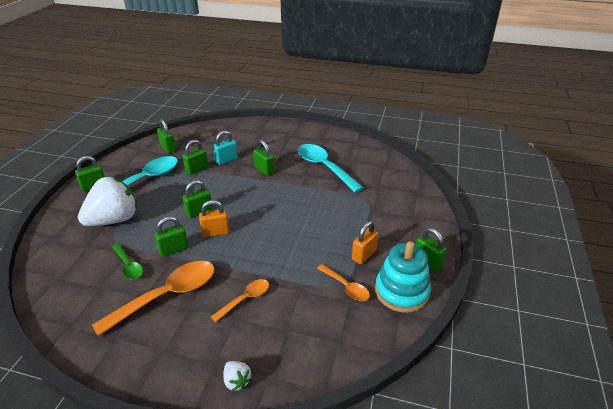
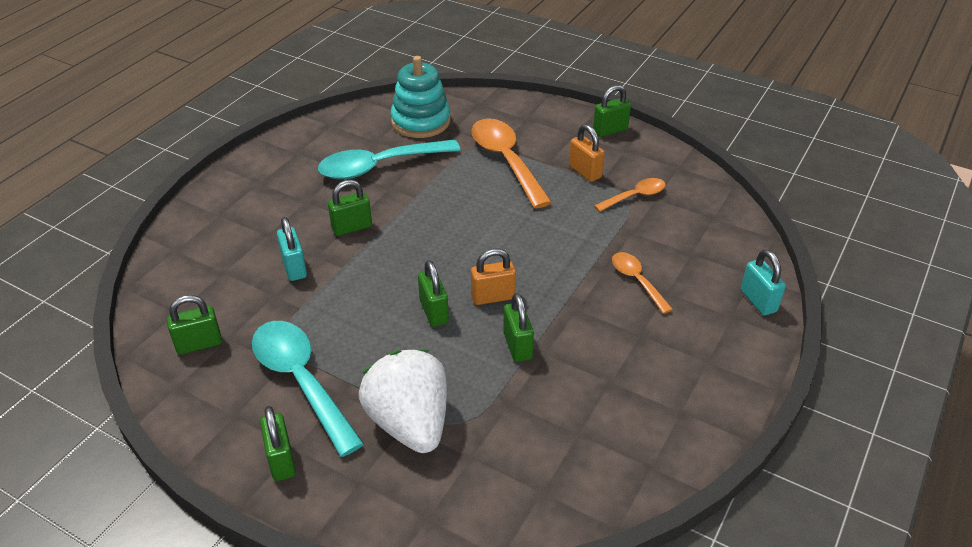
camera: 75 degrees left, 5 degrees up
orange spoon [92,261,215,336] -> orange spoon moved to [471,118,552,209]
green spoon [112,244,143,280] -> none
green padlock [182,139,209,175] -> none
orange padlock [199,200,230,237] -> orange padlock turned 75 degrees clockwise [471,249,516,305]
white strawberry [223,361,252,391] -> turquoise padlock [741,249,786,315]
turquoise stacking toy [375,241,431,313] -> turquoise stacking toy moved to [391,56,450,138]

